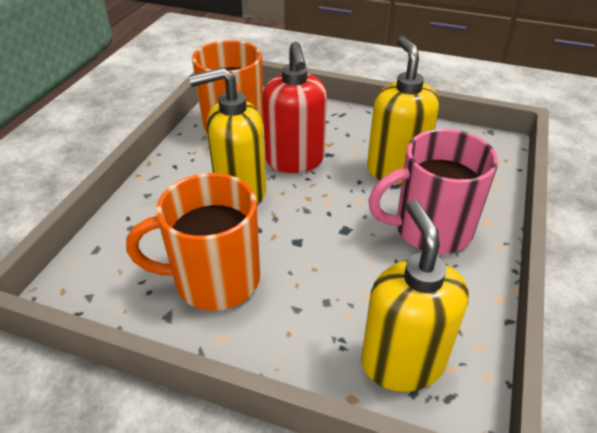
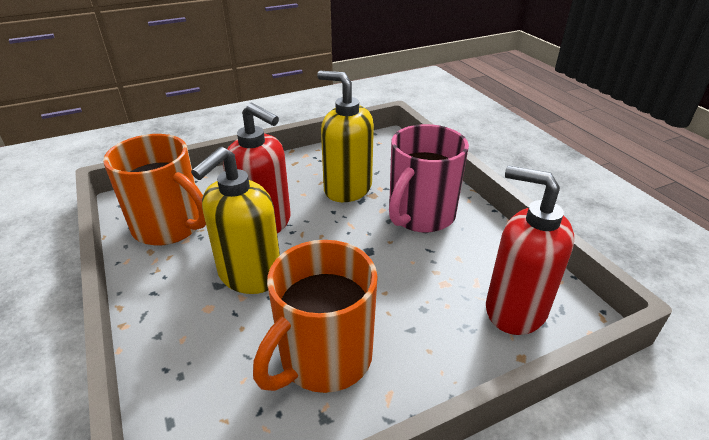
camera: 45 degrees left, 5 degrees down
yellow soap dispenser [361,200,468,392] -> red soap dispenser [486,166,574,335]

